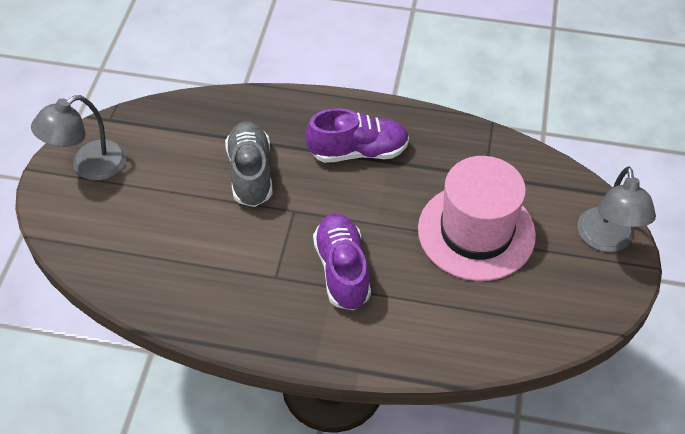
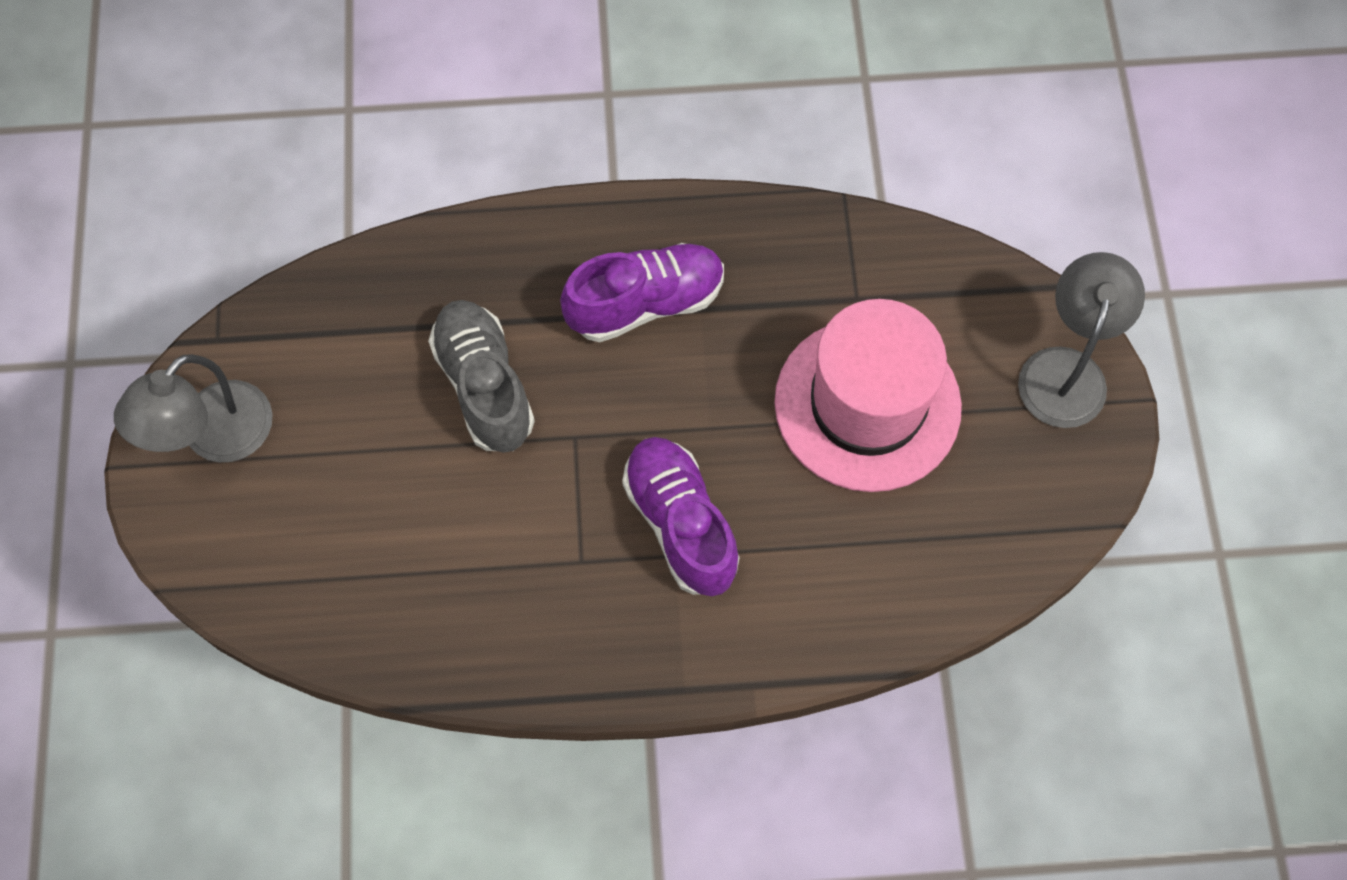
camera: 15 degrees left, 15 degrees up
grey lamp [578,166,656,252] -> grey lamp turned 150 degrees counterclockwise [1018,252,1145,428]

